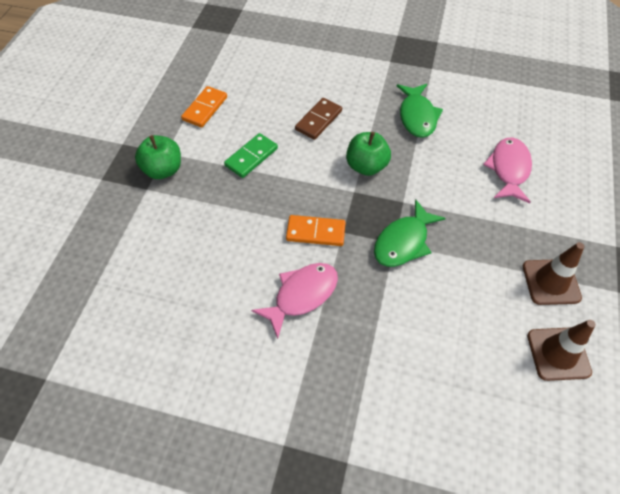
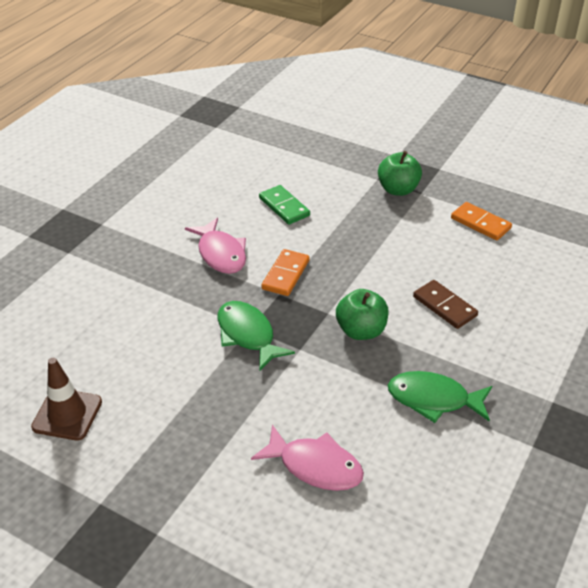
camera: 105 degrees right, 15 degrees down
green domino [224,133,278,178] -> green domino moved to [259,185,310,225]
brown traffic cone [523,242,584,305] -> none

